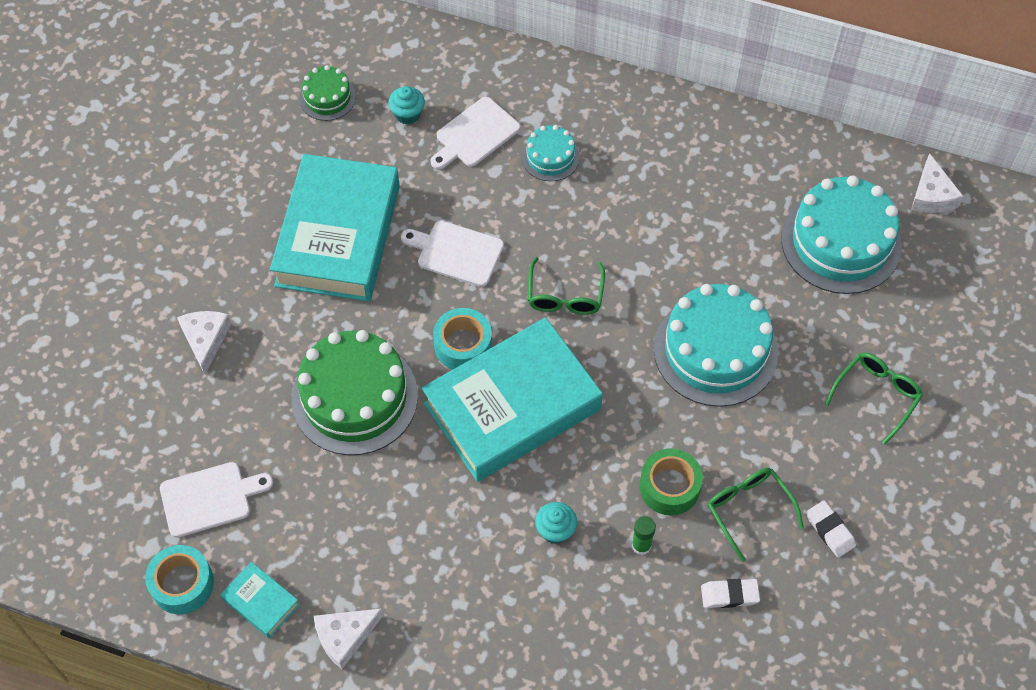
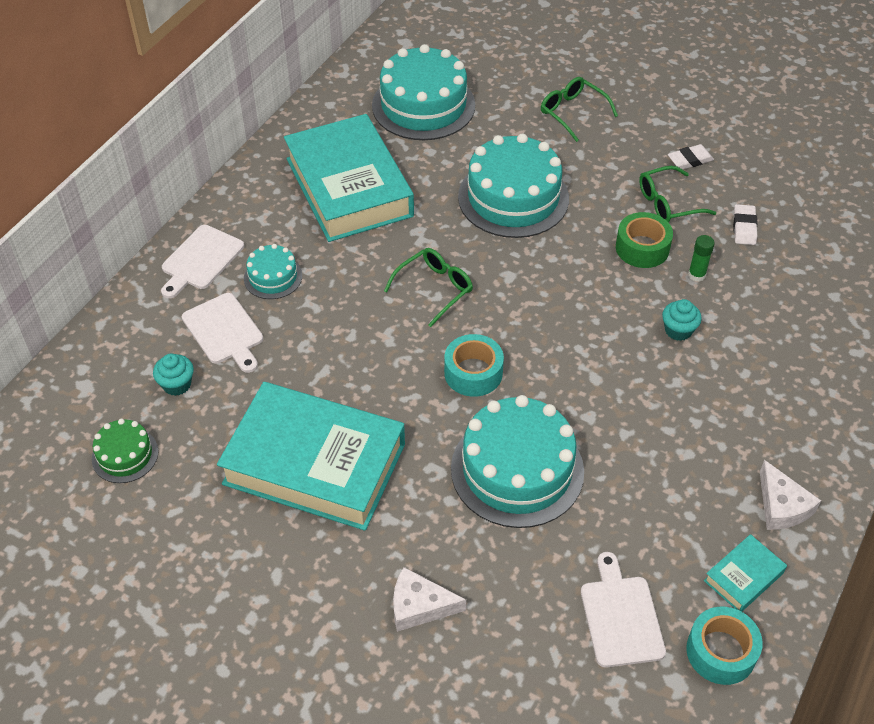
camera: 80 degrees left, 10 degrees down
green cake [292,330,418,455] -> turquoise cake [451,395,584,528]
white cutting board [401,221,504,287] -> white cutting board moved to [161,225,244,299]
turquoise book [422,317,603,482] -> turquoise book moved to [284,114,414,242]
green glasses [528,257,605,315] -> green glasses turned 60 degrees counterclockwise [384,248,473,327]
white cheese [911,153,964,213] -> none

